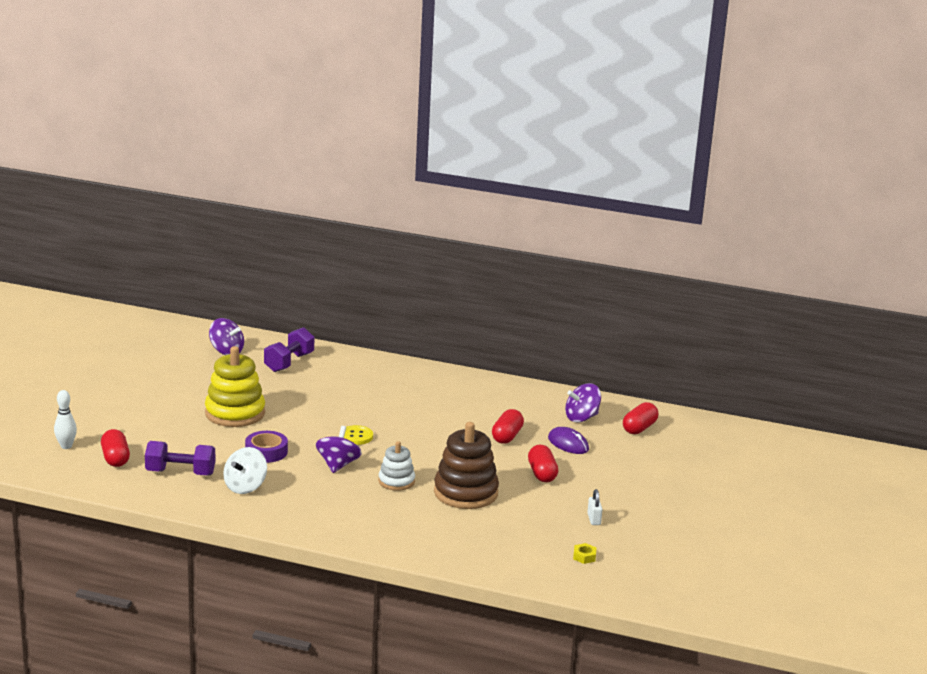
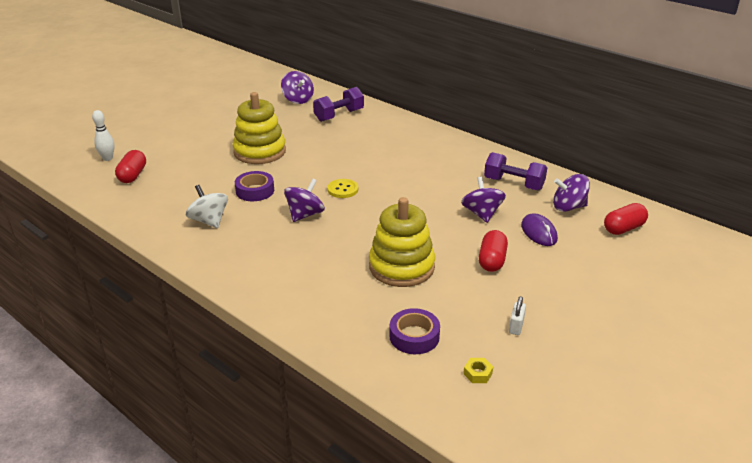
camera: 25 degrees right, 10 degrees up
purple dumbbell [145,441,215,476] -> purple dumbbell moved to [484,152,547,190]
white spinning top [223,447,267,494] -> white spinning top turned 90 degrees clockwise [186,185,228,228]
white stacking toy [378,441,415,491] -> none
brown stacking toy [434,422,499,509] -> yellow stacking toy [369,197,435,287]
red capsule [492,409,524,444] -> purple spinning top [461,177,506,223]
none -> purple tape [389,308,440,354]

